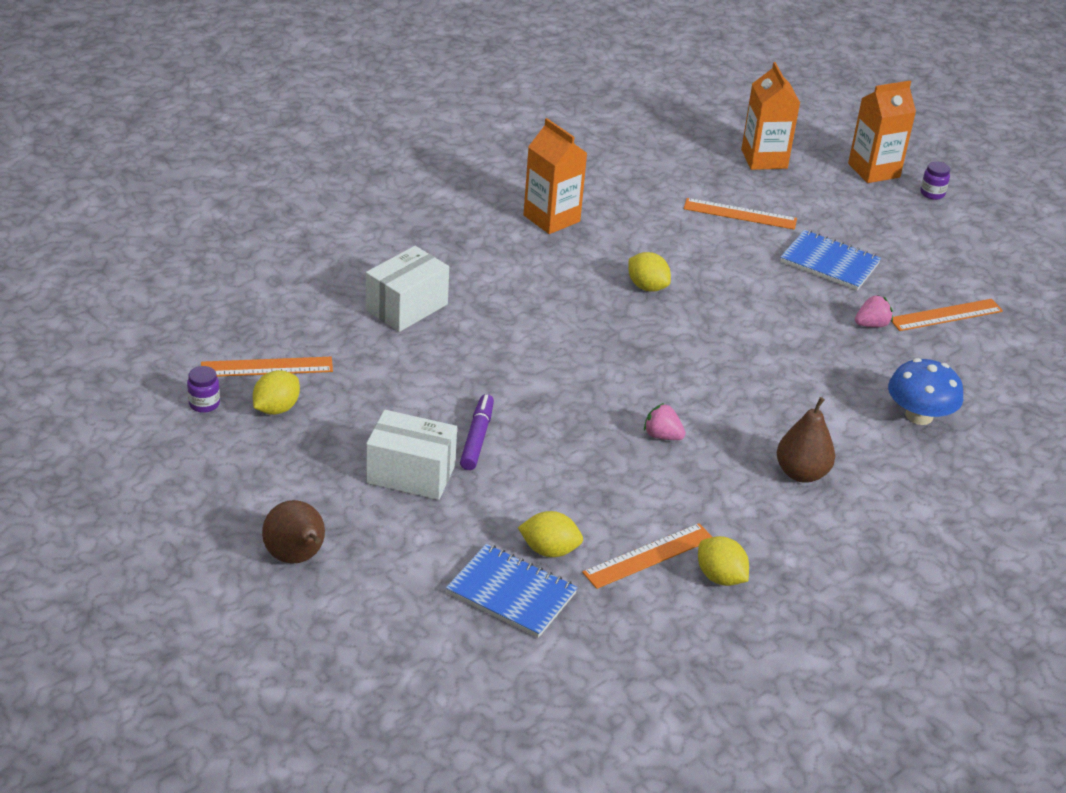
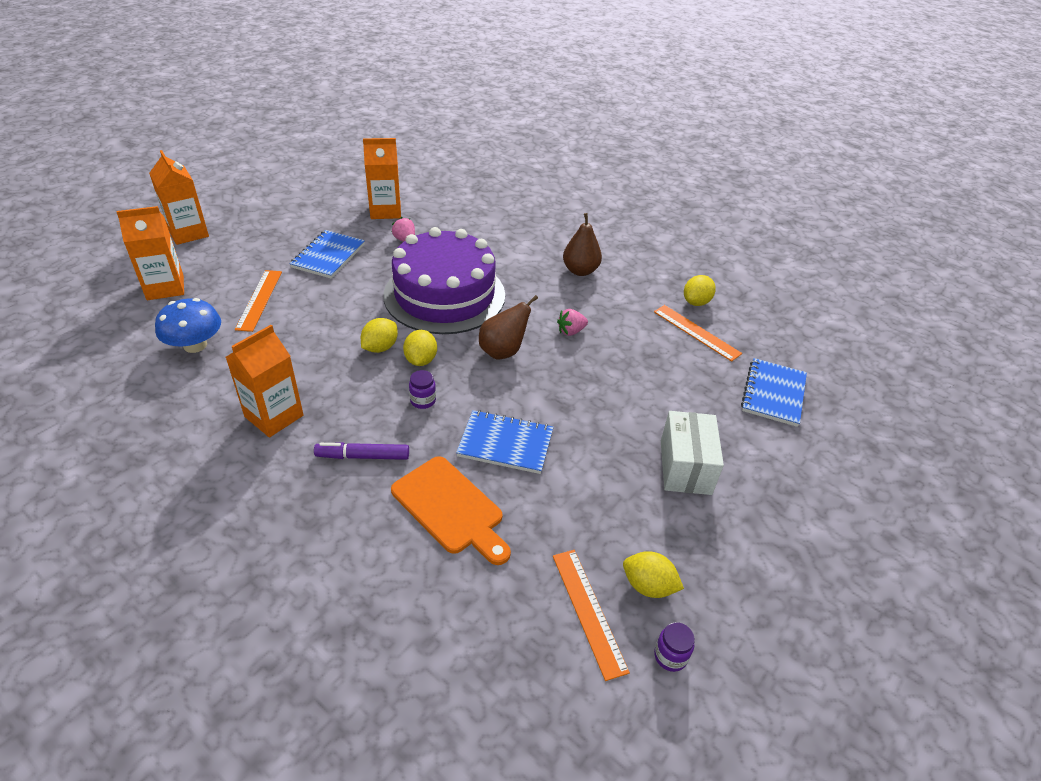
camera: 100 degrees left, 5 degrees up
brown pear [262,500,325,563] -> brown pear moved to [479,295,538,359]
white box [366,246,449,332] -> orange cutting board [391,456,511,565]
purple marker [460,394,494,470] -> purple marker moved to [314,442,409,460]
yellow lemon [518,511,583,557] -> yellow lemon moved to [403,330,437,366]
pink strawberry [644,403,686,440] -> pink strawberry turned 45 degrees clockwise [557,309,588,336]
blue mushroom [888,358,963,425] -> blue mushroom moved to [155,298,221,353]
orange ruler [891,299,1003,331] -> orange carton [363,138,401,219]
purple jar [920,161,950,200] -> purple jar moved to [409,370,436,409]
none -> purple cake [384,227,505,334]
none -> blue notebook [456,410,553,474]

